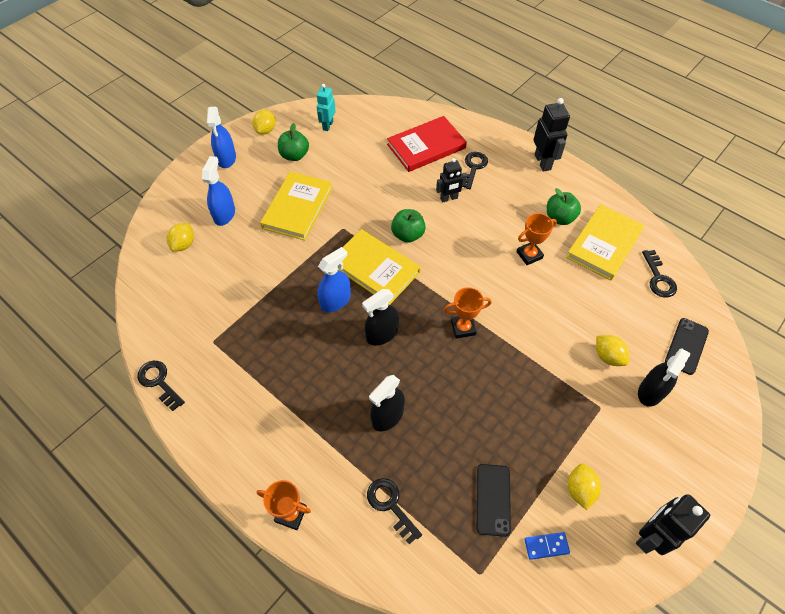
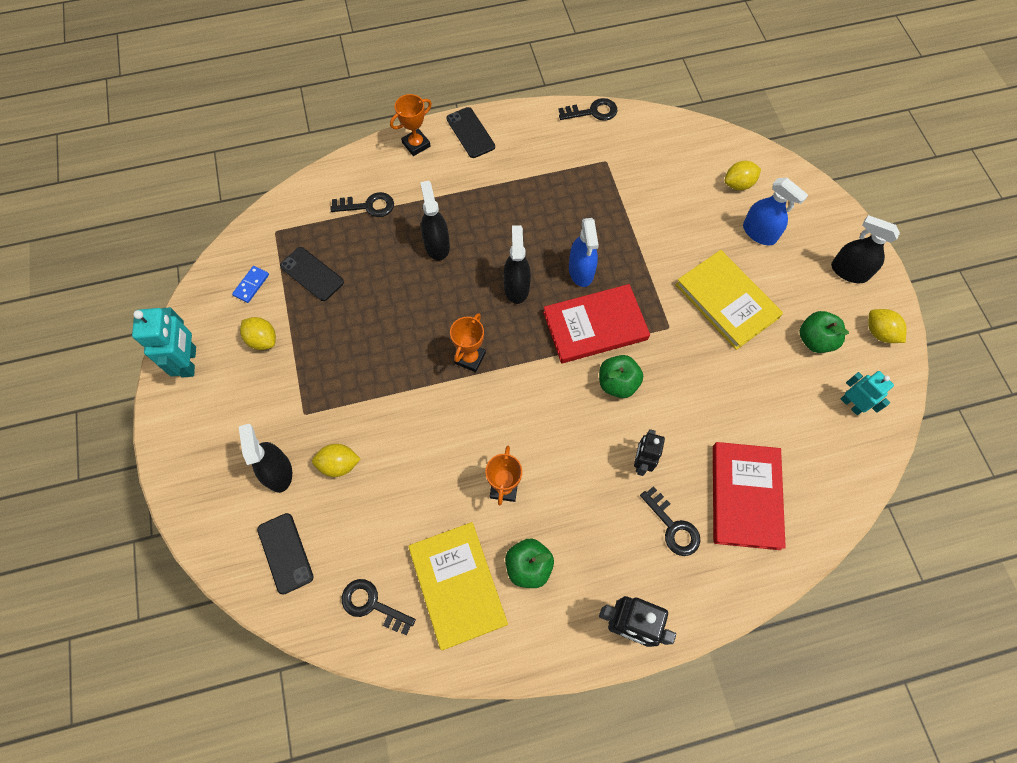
camera: 125 degrees right, 10 degrees up
yellow lemon [167,223,194,252] -> yellow lemon turned 75 degrees counterclockwise [725,161,761,190]
blue spray bottle [207,107,236,168] -> black spray bottle [831,215,900,283]
yellow book [338,229,421,305] -> red book [543,284,650,363]
black robot [636,494,710,555] -> turquoise robot [132,307,196,378]
none -> black phone [447,107,495,158]

